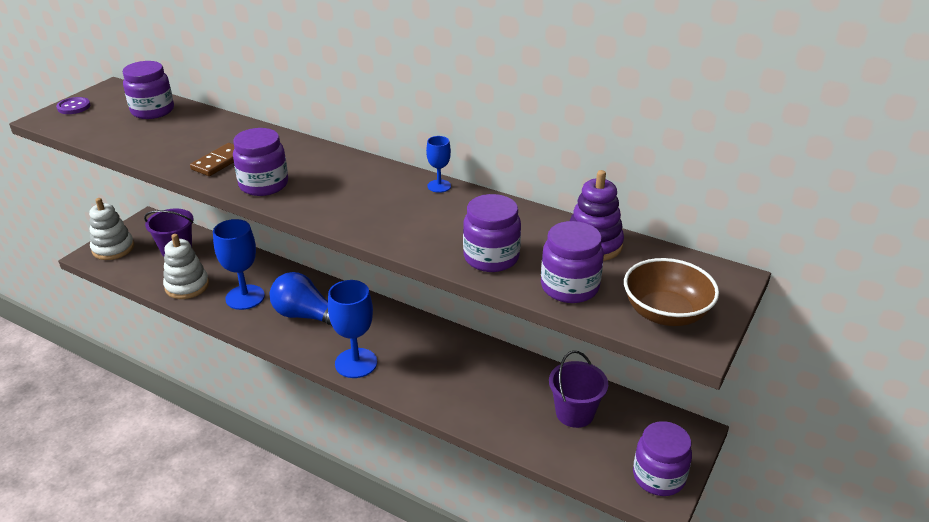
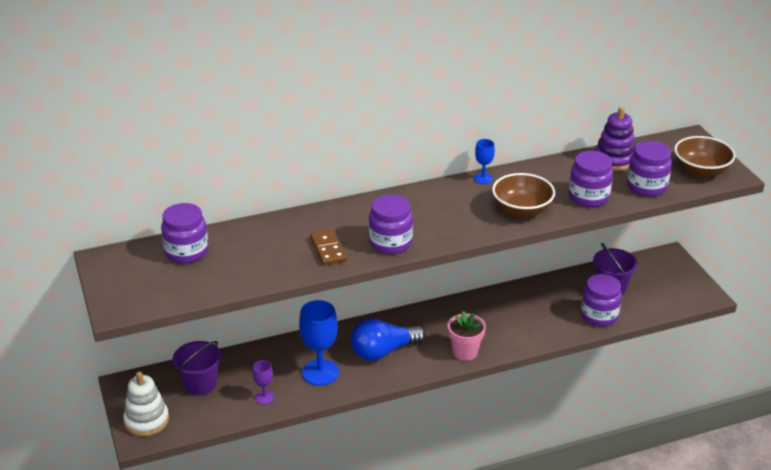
camera: 50 degrees left, 0 degrees up
purple button [56,97,90,114] -> none
white stacking toy [163,234,209,299] -> purple goblet [253,360,275,405]
blue goblet [328,280,377,378] -> pink flower pot [447,311,486,361]
purple jar [633,421,692,496] -> purple jar moved to [581,274,622,326]
none -> brown bowl [492,173,555,217]

